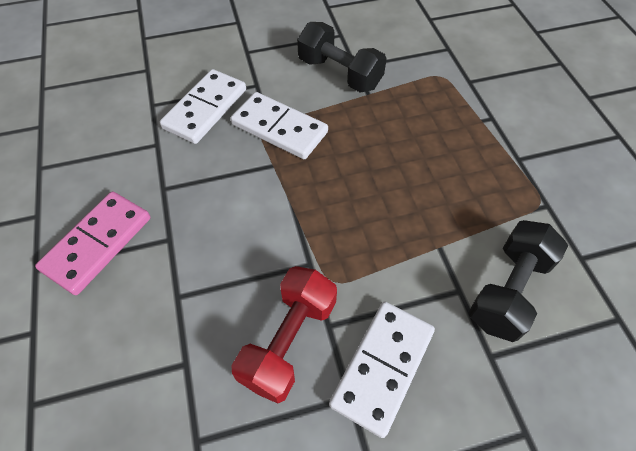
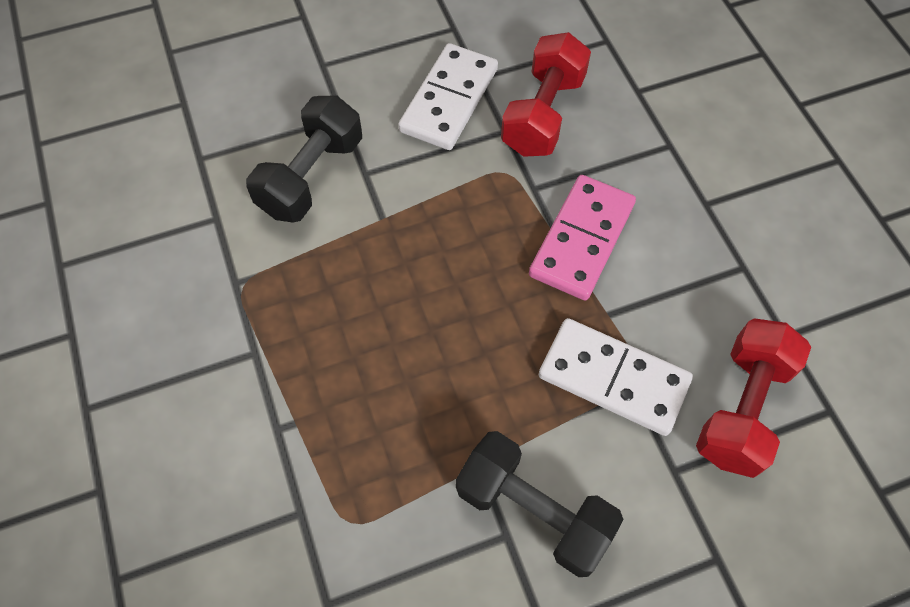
camera: 175 degrees right, 5 degrees up
pink domino [35,191,151,295] -> pink domino moved to [529,175,636,300]
white domino [160,69,246,144] -> red dumbbell [696,318,811,478]

